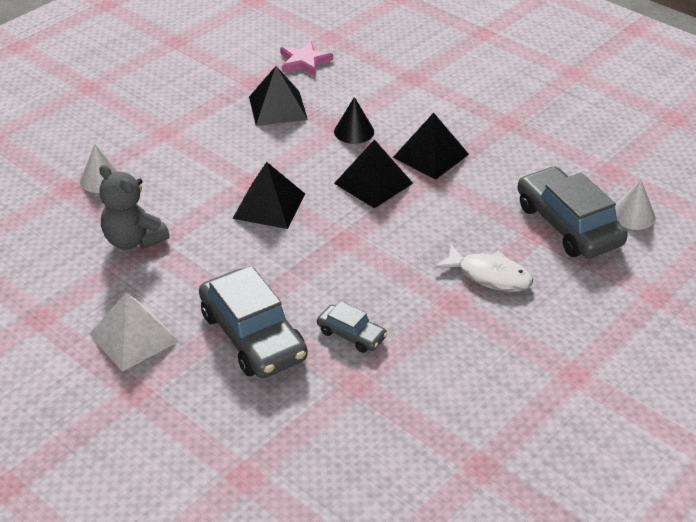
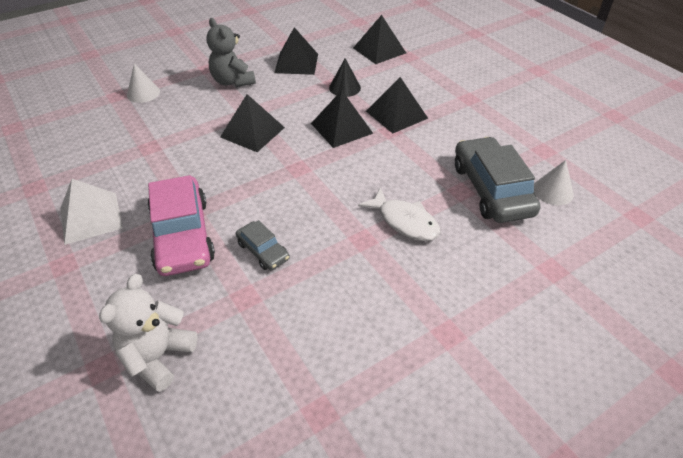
camera: 15 degrees right, 5 degrees up
grey teddy bear [99,165,170,249] -> grey teddy bear moved to [206,18,256,87]
grey car [199,266,308,378] -> pink car [147,175,215,276]
pink star [280,41,333,76] -> none
none -> white teddy bear [99,274,198,392]
none -> black pyramid [353,15,406,64]

